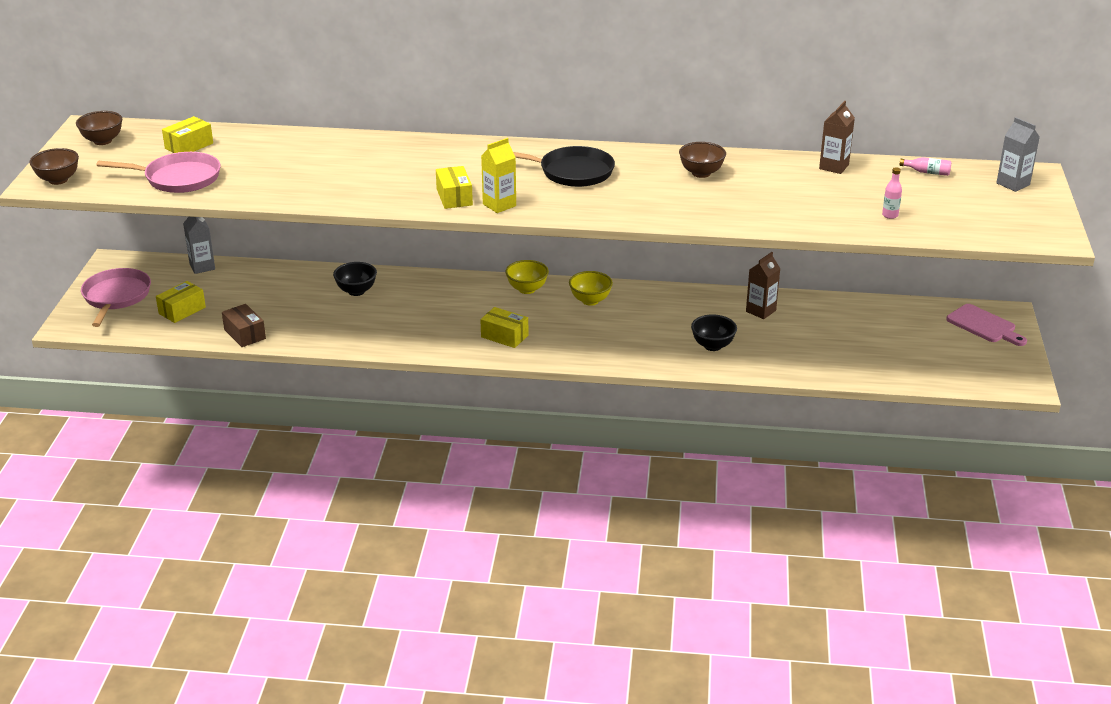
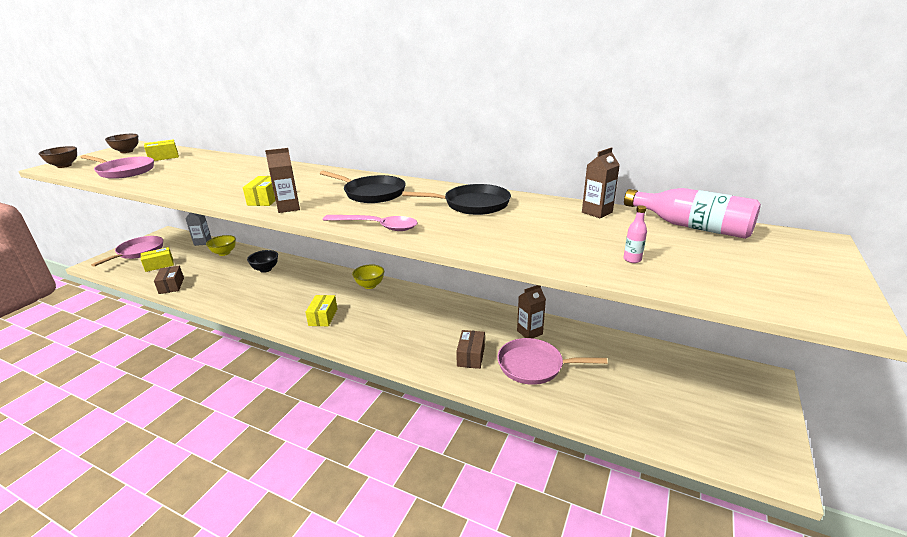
camera: 20 degrees right, 5 degrees down
yellow box [480,307,528,348] -> yellow box turned 45 degrees clockwise [305,295,337,326]
yellow carton [481,138,516,213] -> brown carton [265,148,300,213]
yellow bowl [569,271,613,306] -> yellow bowl moved to [206,235,236,256]
brown bowl [679,142,726,178] -> black pan [402,184,511,215]
black bowl [691,315,737,351] -> brown box [456,330,485,369]
pink bottle [899,157,951,176] -> pink bottle [624,188,761,239], size x2.40
pink cutting board [946,304,1027,346] -> none
grey carton [996,117,1039,192] -> none
none -> pink spoon [323,215,418,231]
none -> pink pan [497,338,607,385]

